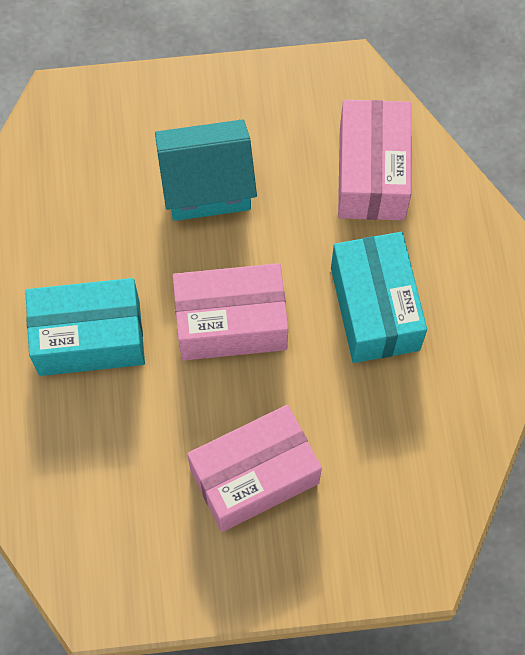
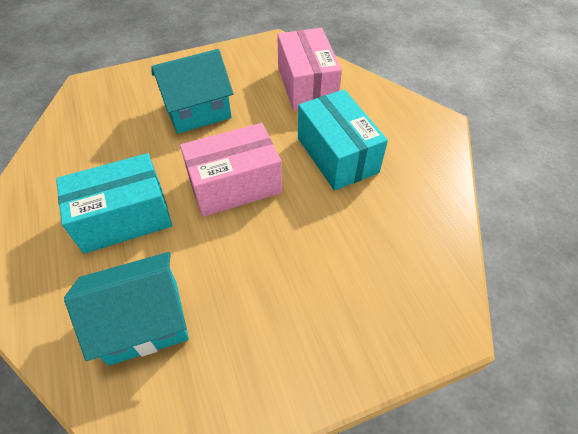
camera: 15 degrees left, 15 degrees down
pink box [187,405,322,532] -> none
none -> turquoise house [64,252,189,366]

